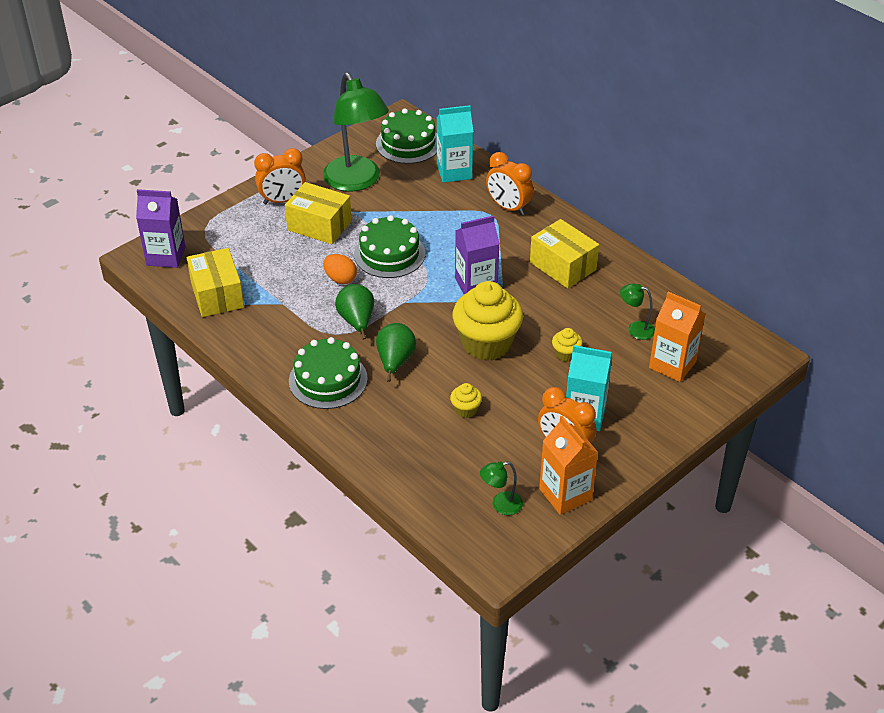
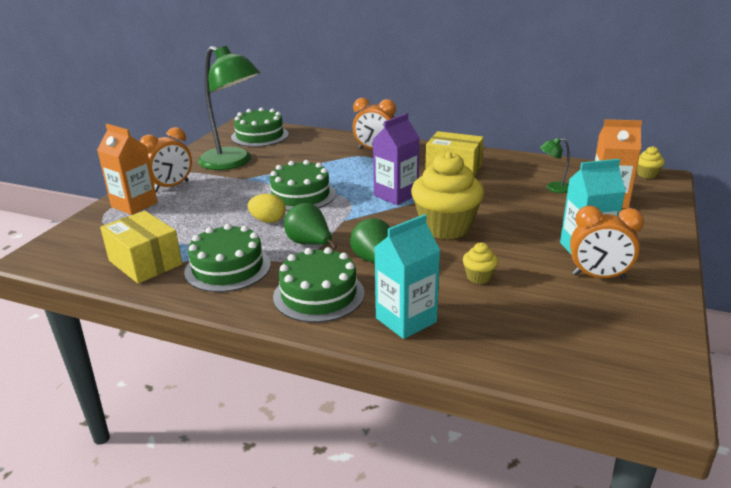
camera: 25 degrees left, 15 degrees down
purple carton [136,189,186,268] -> none
yellow box [285,182,352,244] -> none
orange egg [323,254,357,284] -> yellow egg [248,194,286,223]
turquoise carton [437,105,473,183] -> turquoise carton moved to [374,214,441,339]
green lamp [480,461,523,515] -> none
orange carton [539,416,599,515] -> orange carton moved to [97,124,158,215]
yellow cupcake [552,328,583,362] -> yellow cupcake moved to [637,146,665,179]
none -> green cake [184,224,271,292]

